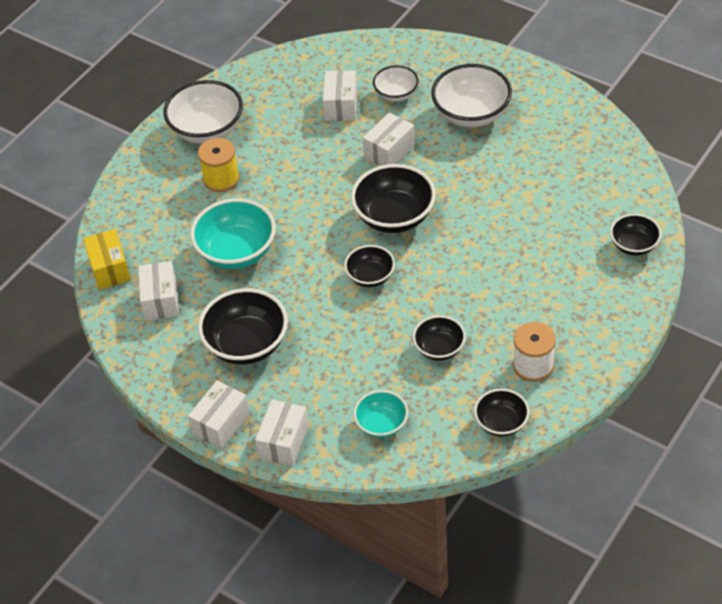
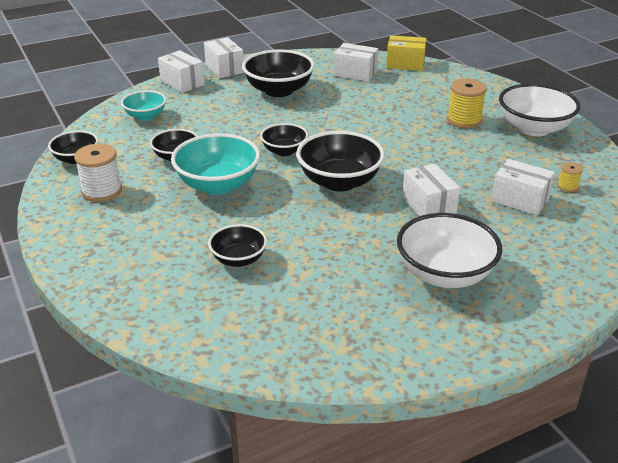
camera: 115 degrees right, 15 degrees down
turquoise bowl [190,199,276,269] -> turquoise bowl moved to [171,133,260,195]
white bowl [373,65,419,102] -> none
black bowl [610,214,662,256] -> black bowl moved to [208,224,267,267]
none -> yellow spool [558,162,583,192]

